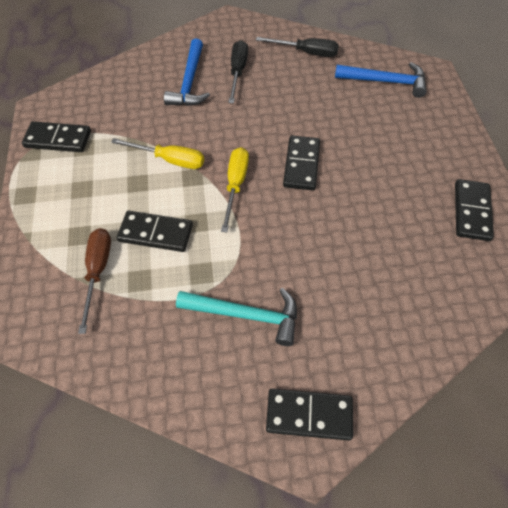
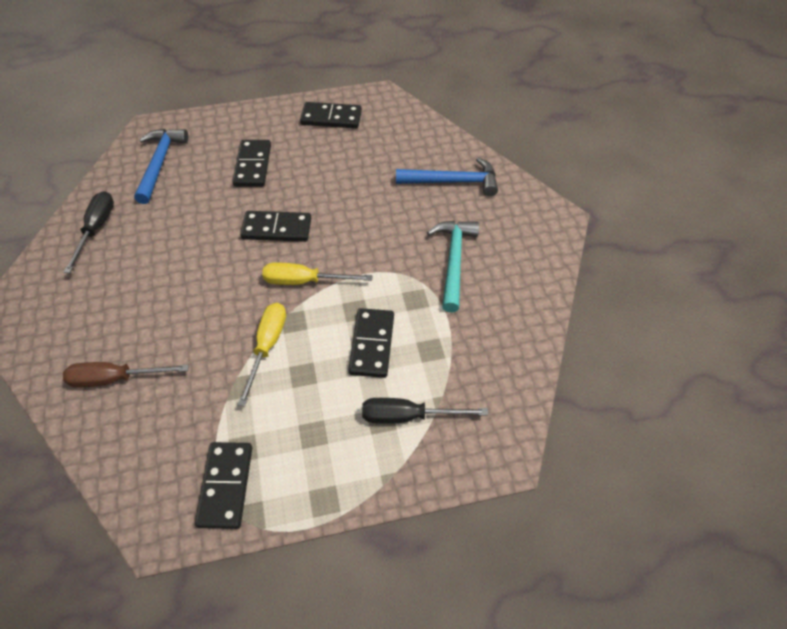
camera: 95 degrees left, 5 degrees down
brown screwdriver [78,228,111,334] -> brown screwdriver moved to [63,362,189,388]
blue hammer [164,38,210,106] -> blue hammer moved to [396,157,498,196]
black screwdriver [228,40,248,103] -> black screwdriver moved to [362,398,488,424]
black domino [266,389,353,441] -> black domino moved to [232,140,271,187]

